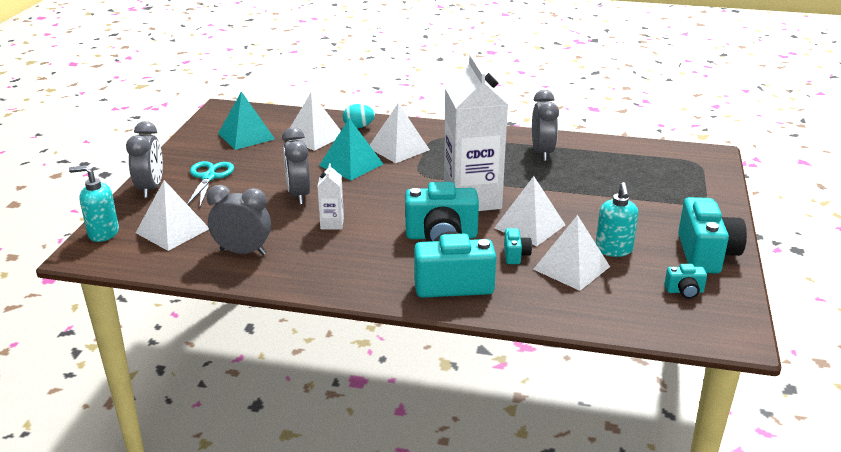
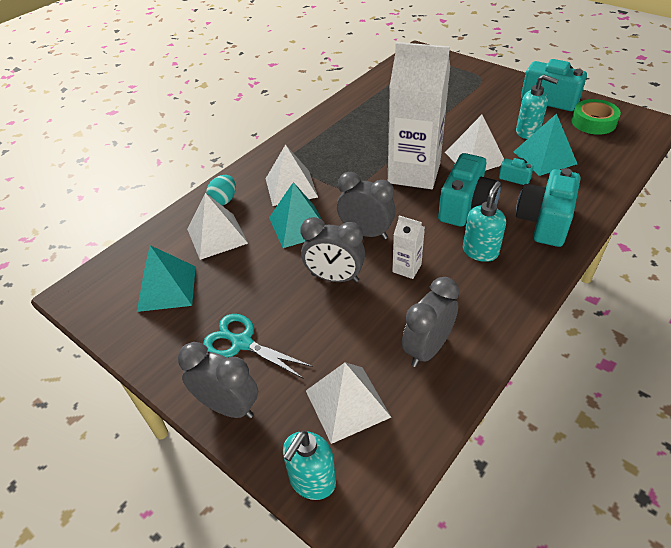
camera: 60 degrees left, 15 degrees up
grey clock [532,90,559,161] -> grey clock moved to [337,172,396,239]
white pyramid [533,215,610,291] -> turquoise pyramid [513,113,577,176]
turquoise camera [664,264,707,299] -> green tape [571,99,621,135]
none -> turquoise soap dispenser [463,182,506,262]

